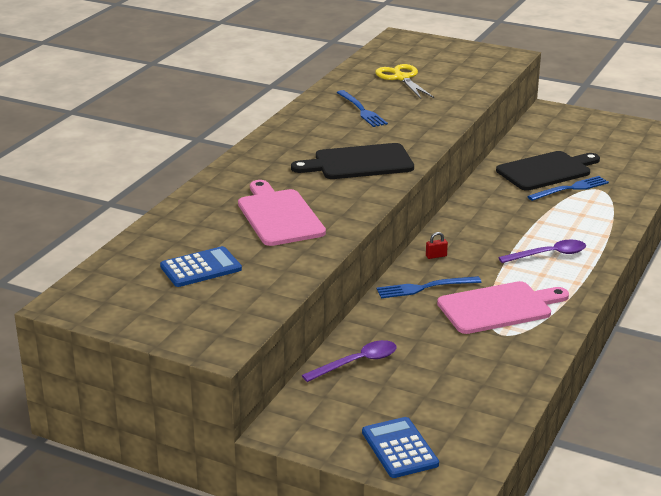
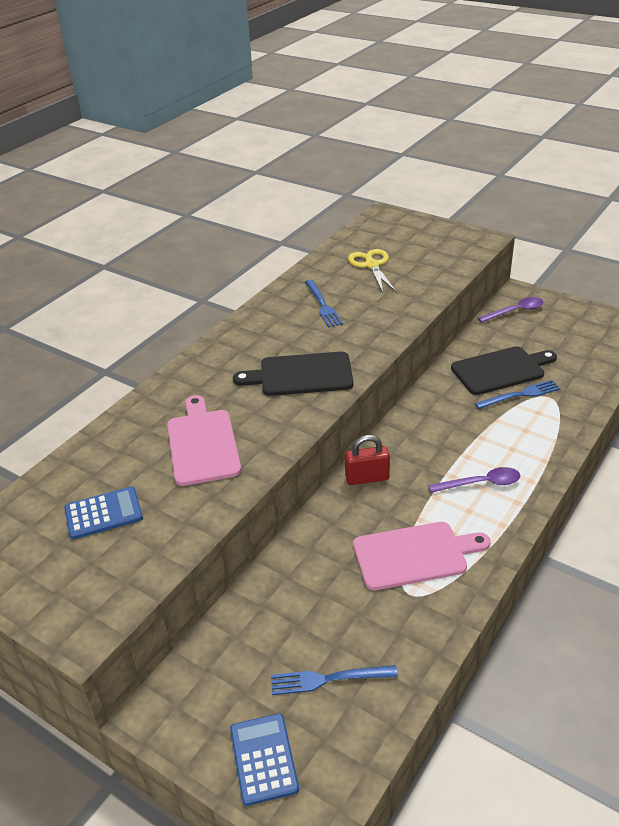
camera: 10 degrees right, 10 degrees up
purple spoon [302,340,397,382] -> purple spoon moved to [478,297,543,323]
blue fork [376,276,481,298] -> blue fork moved to [271,665,398,695]
red padlock [426,232,448,259] -> red padlock [345,435,390,485], size x2.07

